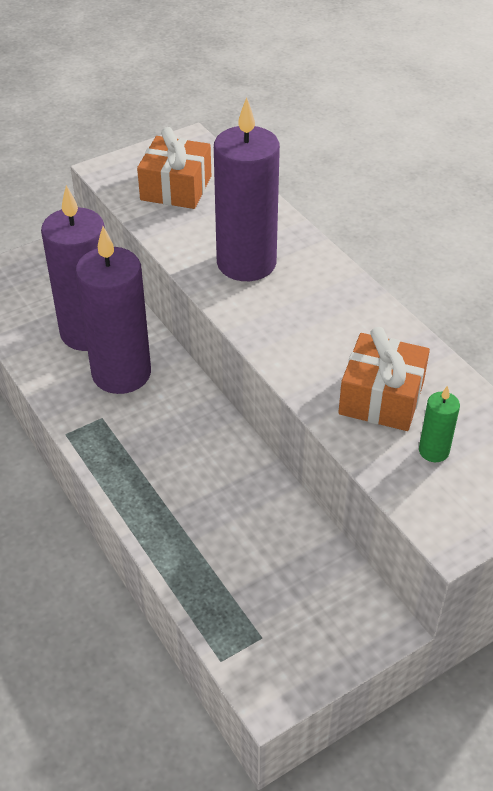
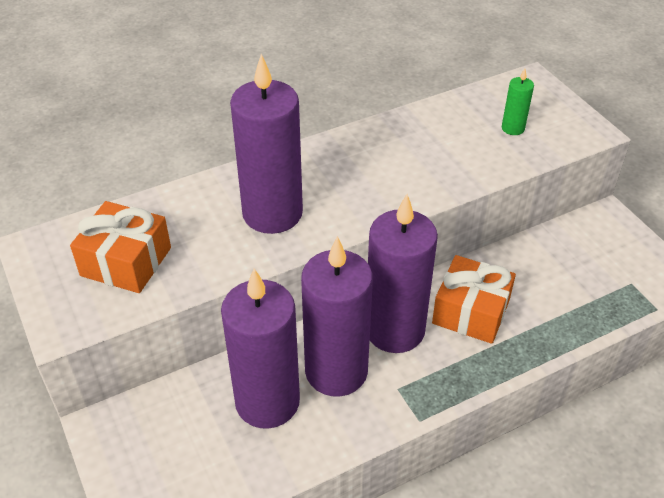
camera: 85 degrees left, 0 degrees up
orange gift [338,327,430,431] -> orange gift moved to [432,255,516,344]
none -> purple candle [368,194,438,353]

